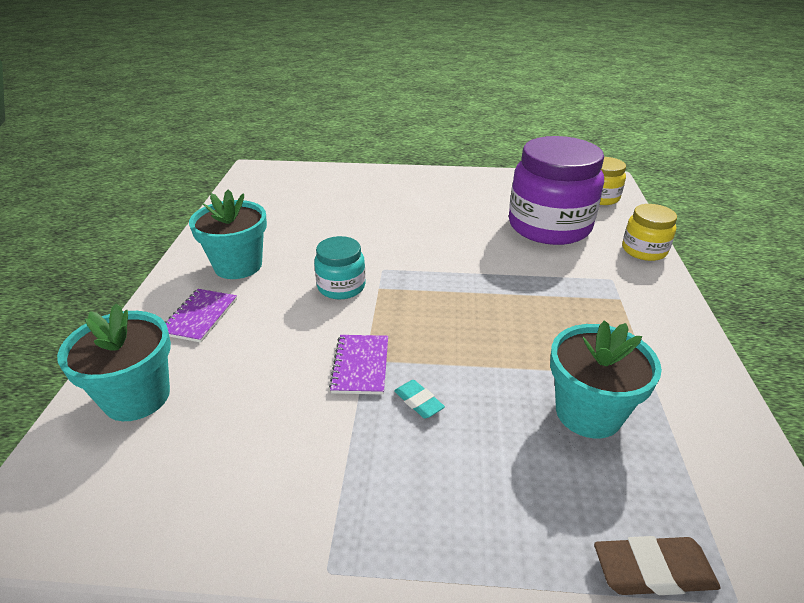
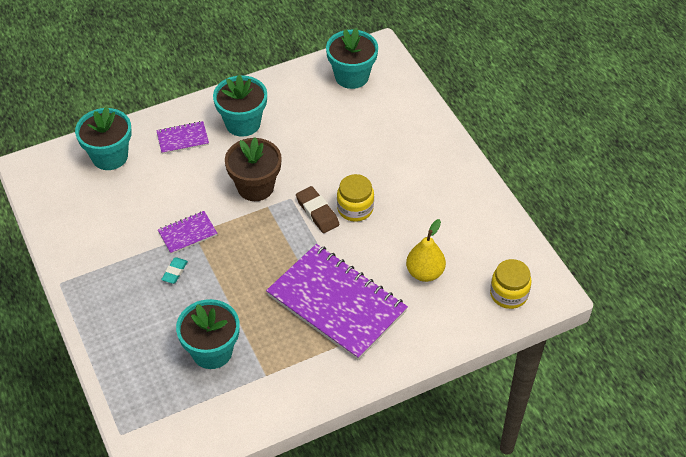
camera: 60 degrees right, 15 degrees up
turquoise jar [314,236,366,300] -> brown flower pot [225,138,282,201]
purple jar [509,136,604,245] -> yellow pear [406,219,446,282]
brown eraser [594,536,721,595] -> brown eraser moved to [296,186,339,233]
yellow jar [622,204,677,261] -> yellow jar moved to [337,174,374,222]
none -> purple notebook [266,244,408,360]
none -> turquoise flower pot [326,28,378,89]

